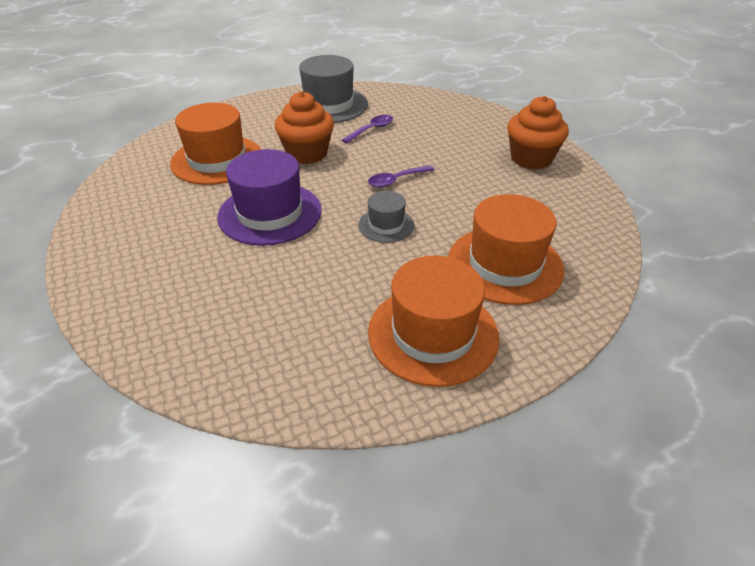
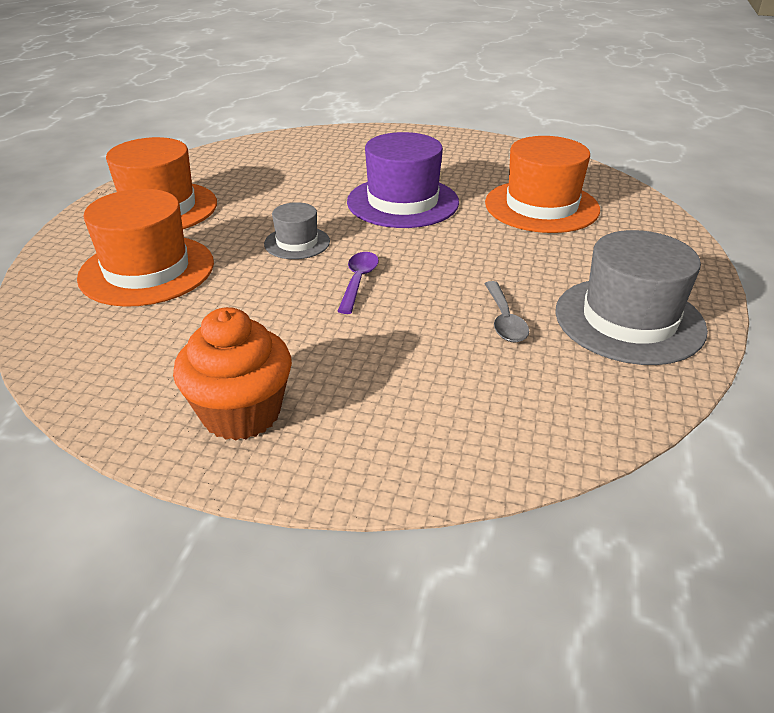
camera: 130 degrees right, 5 degrees down
orange cupcake [275,91,334,164] -> none
purple spoon [342,115,393,143] -> grey spoon [484,281,529,343]

